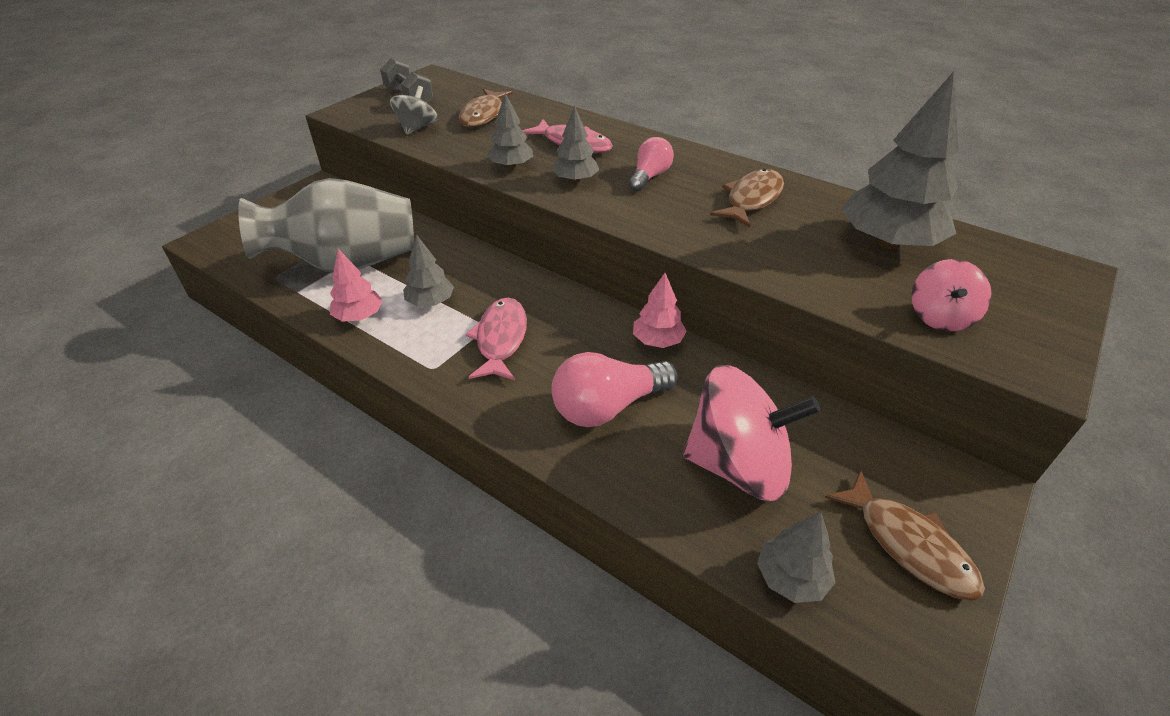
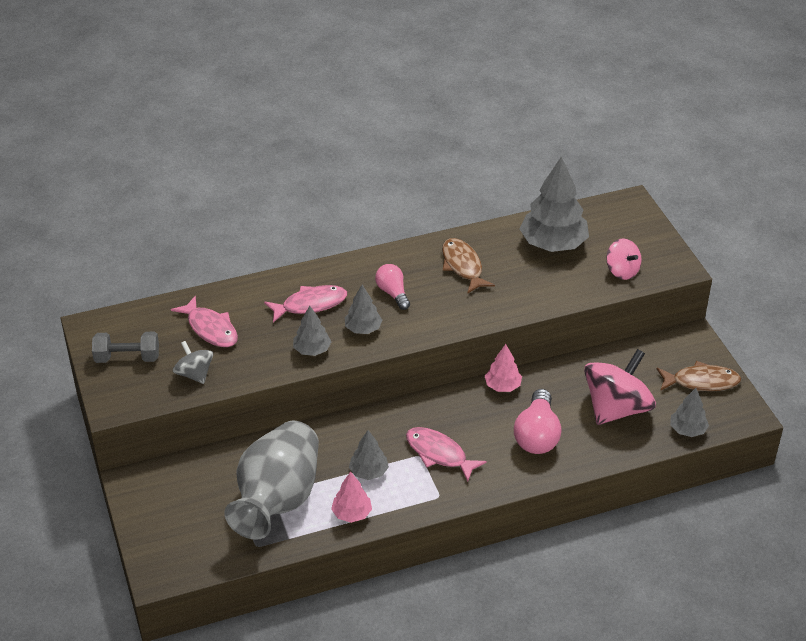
camera: 55 degrees left, 0 degrees up
brown fish [459,89,513,127] -> pink fish [171,296,238,347]

